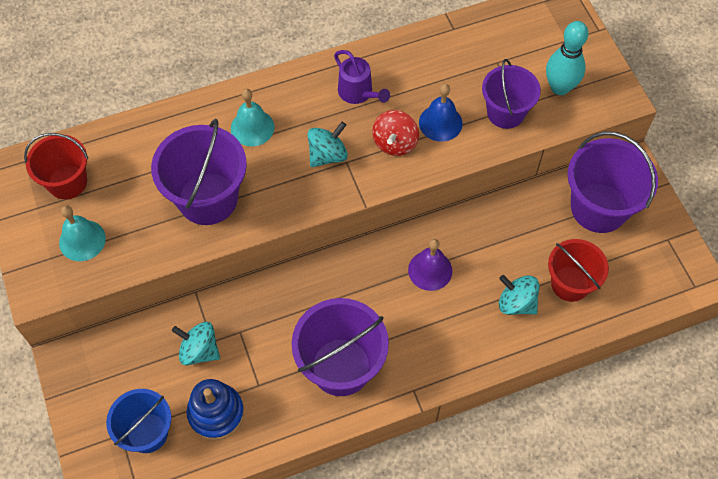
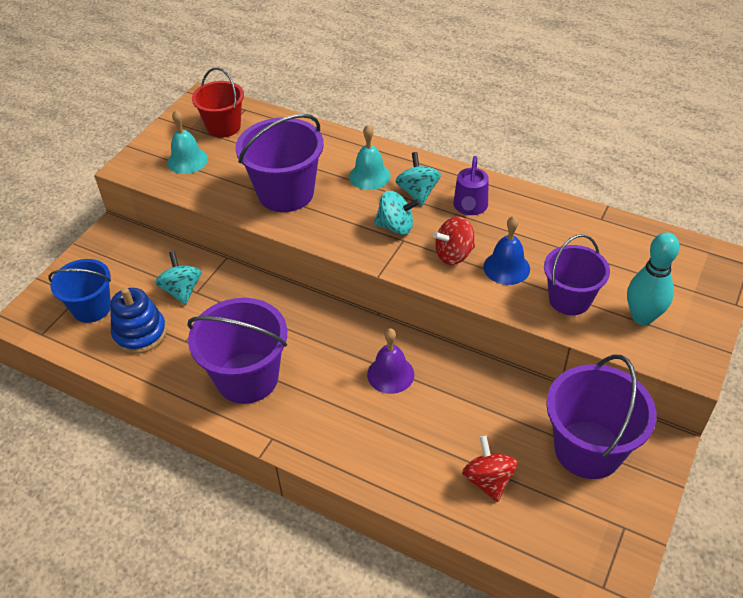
camera: 50 degrees right, 15 degrees down
turquoise spinning top [499,275,539,315] -> turquoise spinning top moved to [396,152,441,206]
red bucket [548,239,609,302] -> red spinning top [462,435,518,502]

